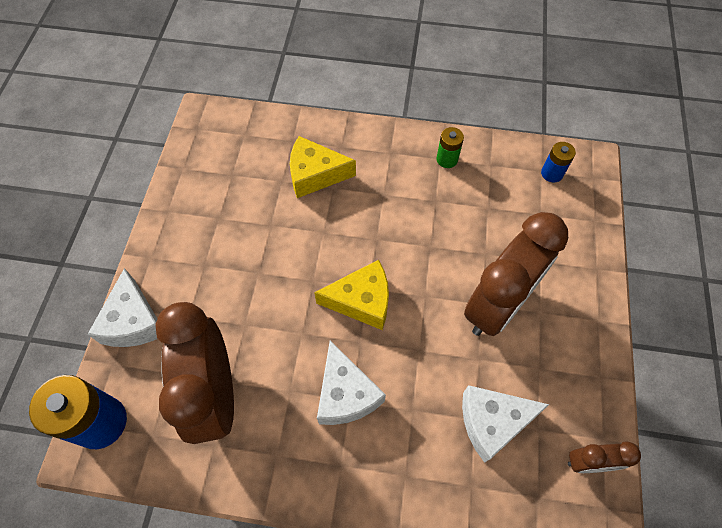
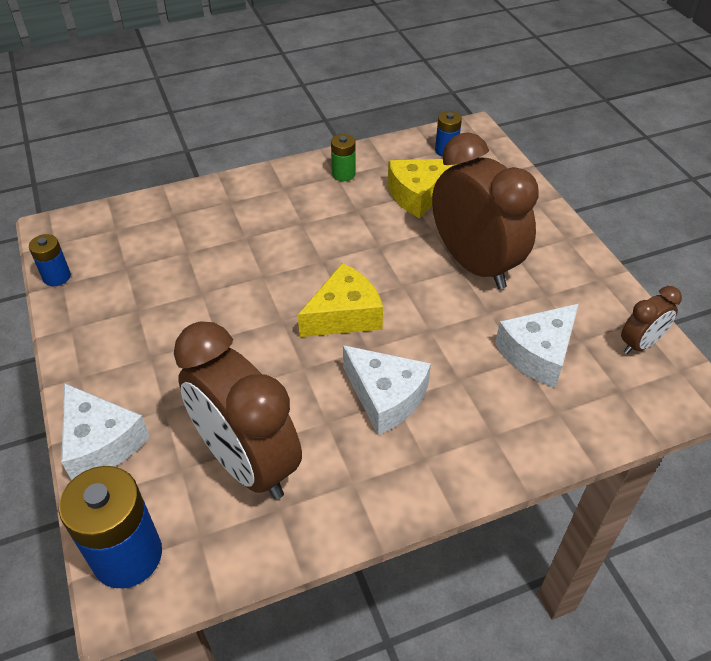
camera: 30 degrees left, 15 degrees down
yellow cheese [290,136,356,198] -> yellow cheese moved to [388,159,457,218]
brown clock [464,212,568,336] -> brown clock turned 45 degrees counterclockwise [432,132,538,289]
none -> blue battery [29,234,71,286]

